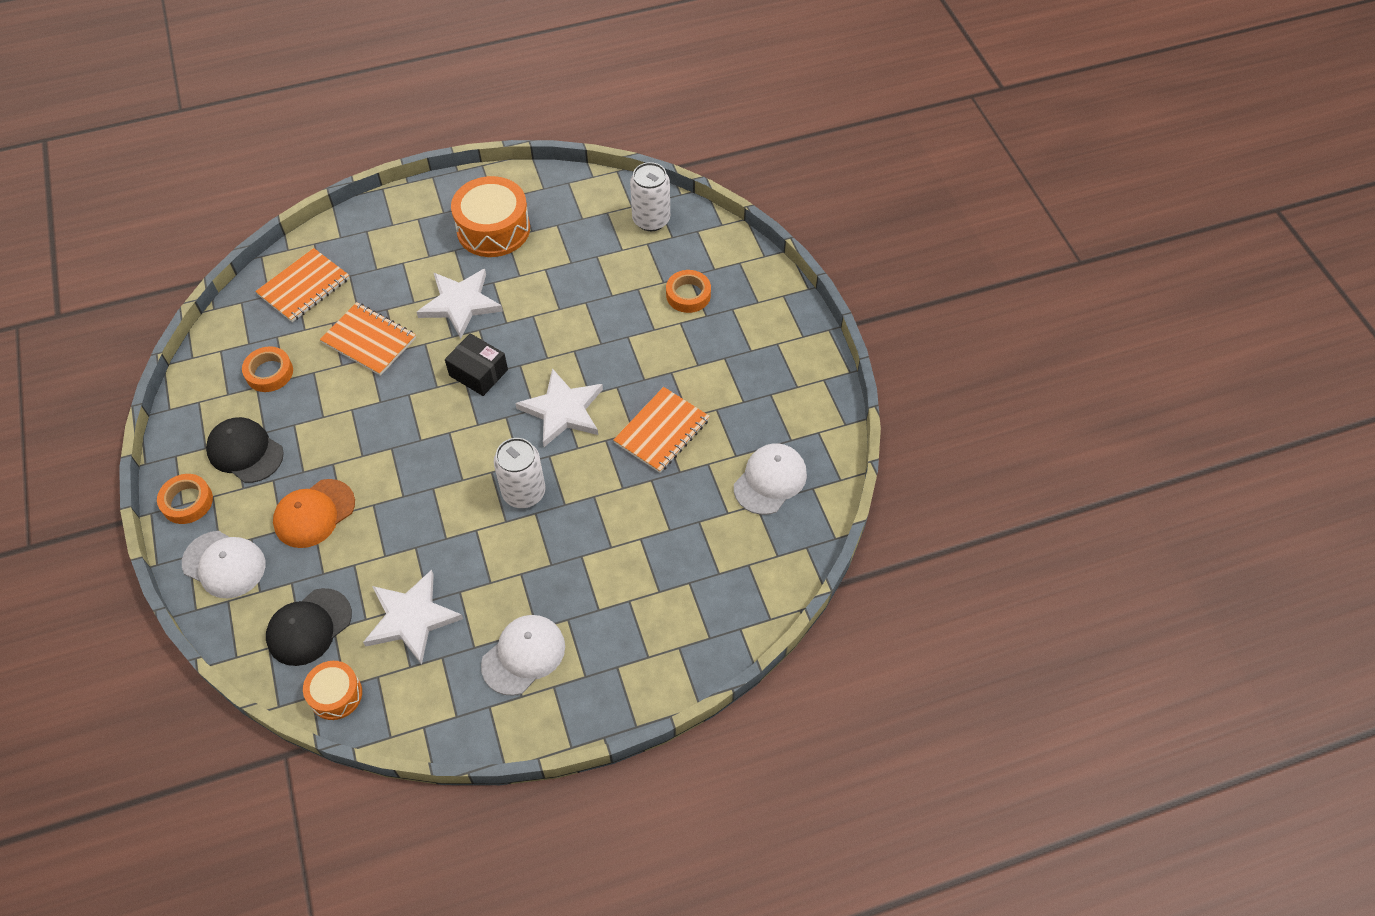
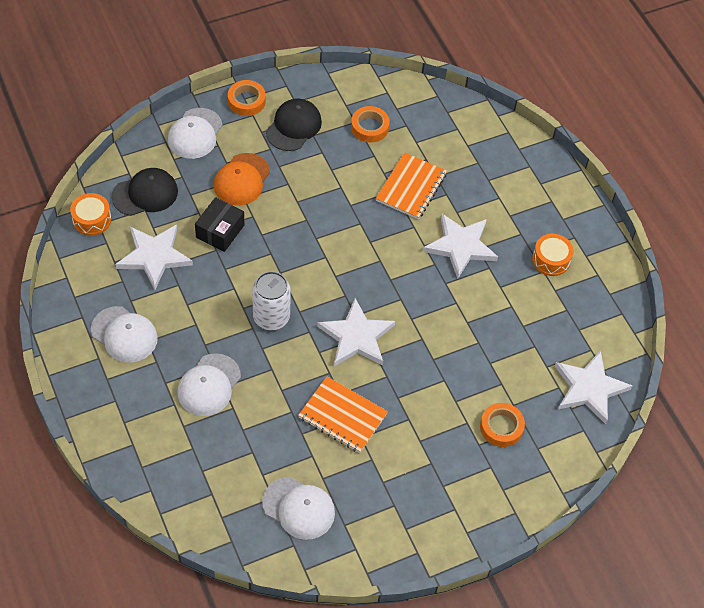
camera: 80 degrees right, 0 degrees up
orange notebook [255,248,350,322] -> none
black cap [266,588,352,666] -> black cap turned 120 degrees clockwise [112,168,178,216]
orange cap [273,479,355,548] -> orange cap turned 105 degrees counterclockwise [214,153,270,206]
black box [445,333,508,396] -> black box moved to [195,197,245,252]
orange drum [451,176,530,257] -> orange drum [532,234,574,276], size x0.56
white can [630,162,670,231] -> white star [555,350,632,424]
none -> white cap [177,353,241,416]

